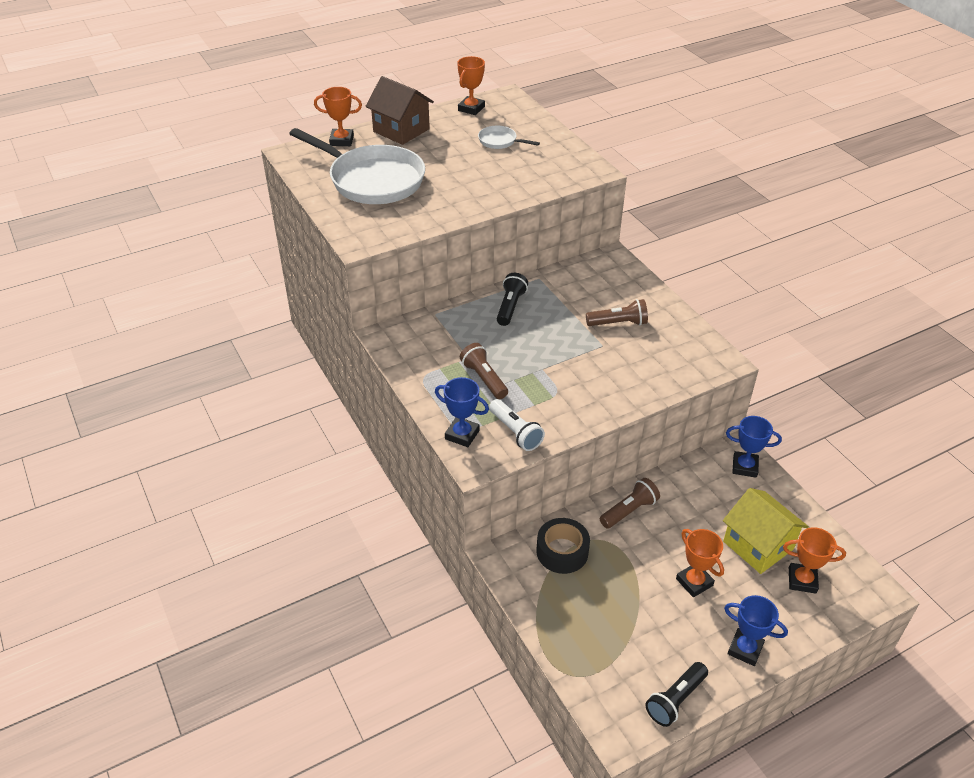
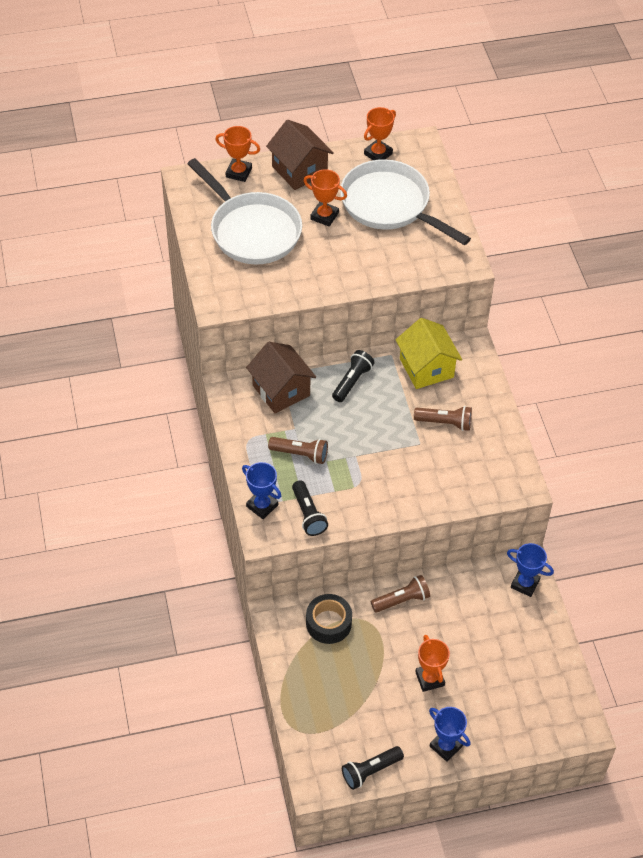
camera: 15 degrees right, 10 degrees up
brown flashlight [460,343,508,399] -> brown flashlight turned 120 degrees clockwise [268,437,328,464]
white pan [478,126,540,149] -> white pan [340,159,471,245], size x2.32
white flashlight [489,399,545,451] -> black flashlight [292,481,328,536]
yellow house [723,488,809,574] -> yellow house moved to [396,318,462,389]
orange trophy [783,527,846,593] -> orange trophy moved to [304,169,347,227]
none -> brown house [246,342,316,414]

